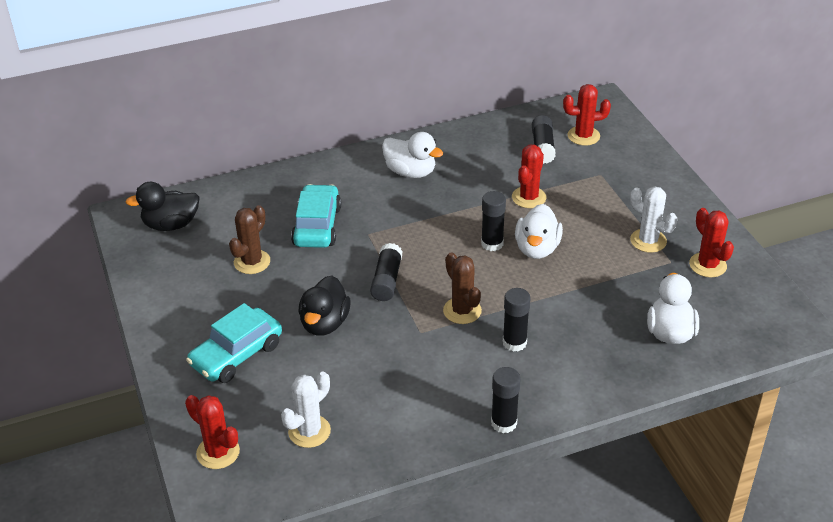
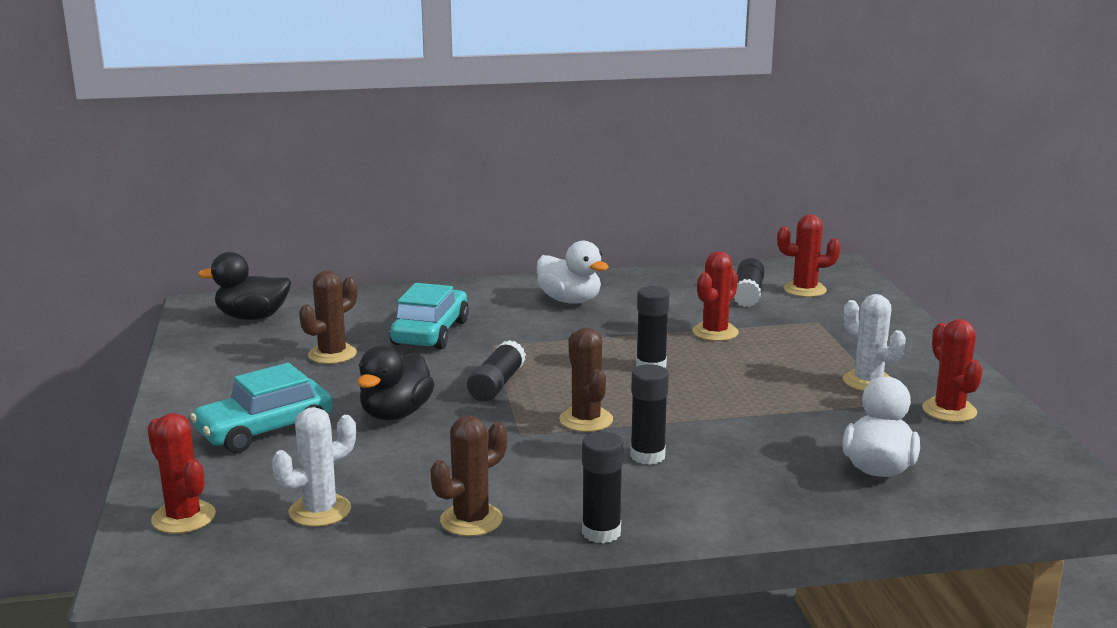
camera: 10 degrees right, 20 degrees down
white duck [515,204,563,259] -> none
none -> brown cactus [431,415,507,536]

